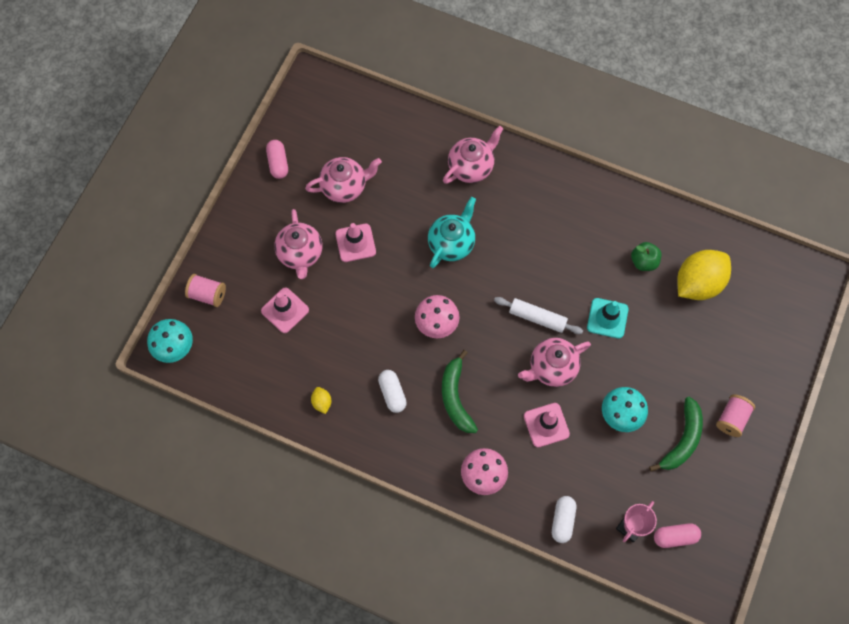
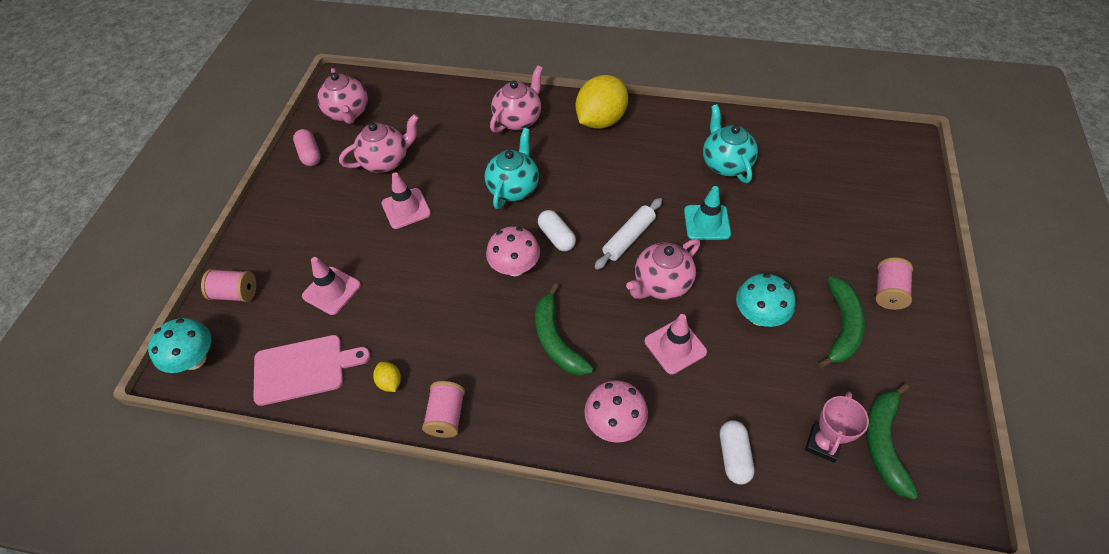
camera: 10 degrees left, 15 degrees down
pink teapot [274,209,322,279] -> pink teapot moved to [317,68,368,124]
white capsule [378,370,407,413] -> white capsule moved to [538,210,576,251]
white rolling pin [494,297,583,334] -> white rolling pin turned 60 degrees counterclockwise [595,198,662,270]
green apple [631,242,662,271] -> turquoise teapot [703,104,758,183]
pink capsule [654,523,701,548] -> green banana [866,383,918,499]
yellow lemon [677,250,731,300] -> yellow lemon moved to [576,75,628,129]
none -> pink cutting board [253,335,370,406]
none -> pink spool [422,381,465,438]

